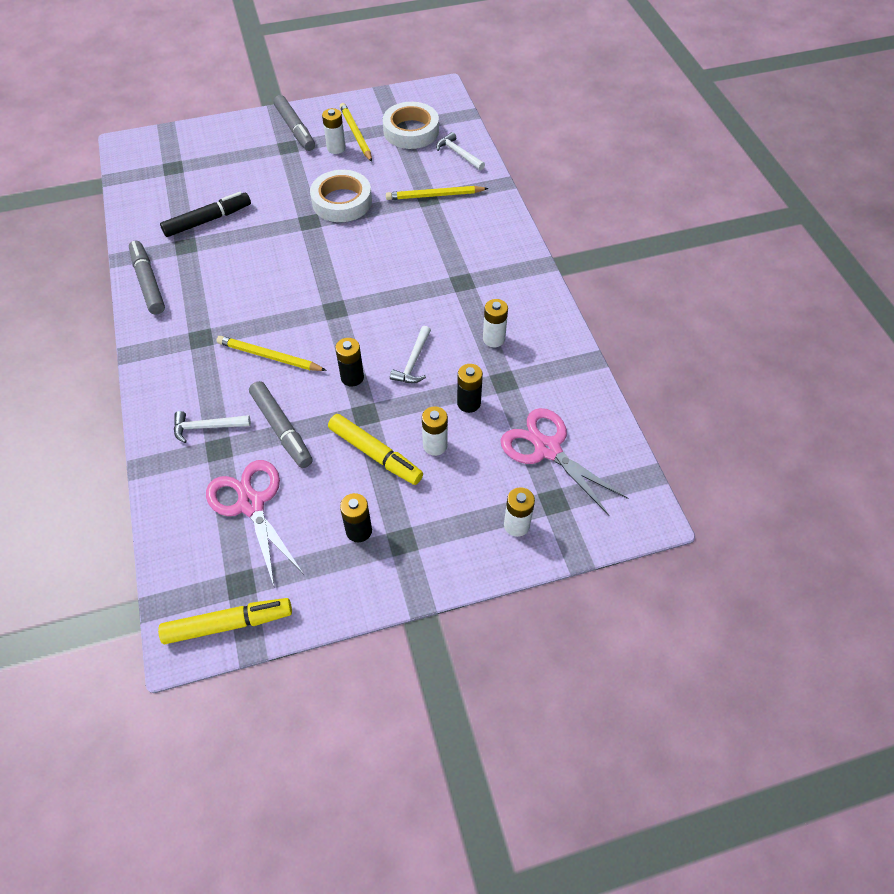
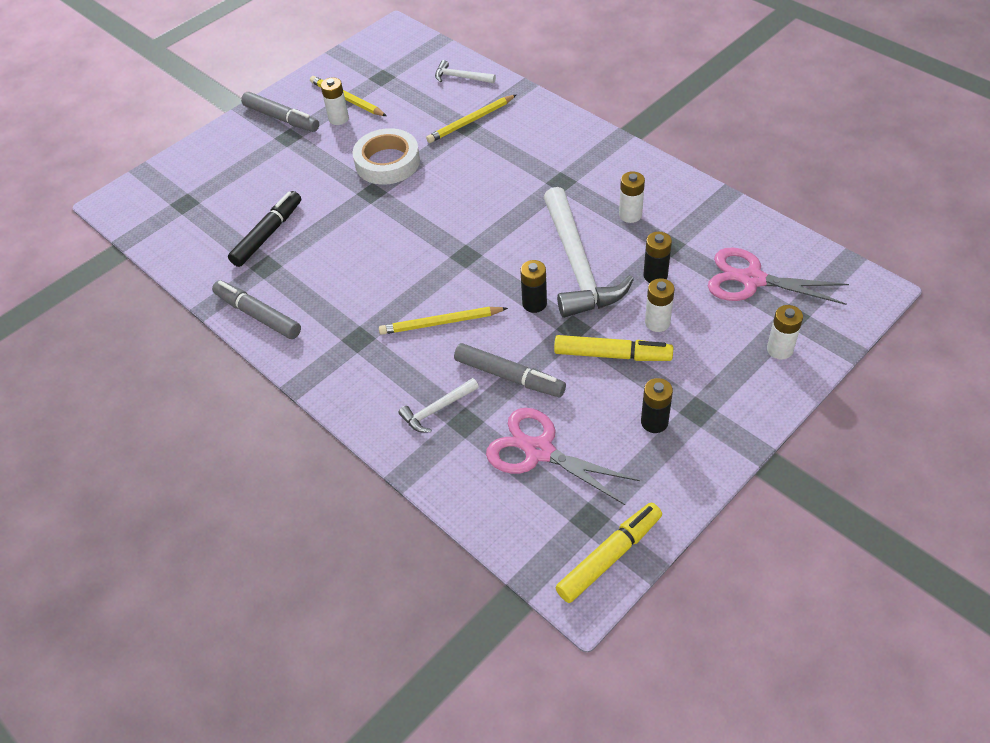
camera: 25 degrees left, 5 degrees down
white tape [383,102,439,149] -> none
white hammer [390,326,431,383] -> white hammer [543,187,634,318], size x2.20

